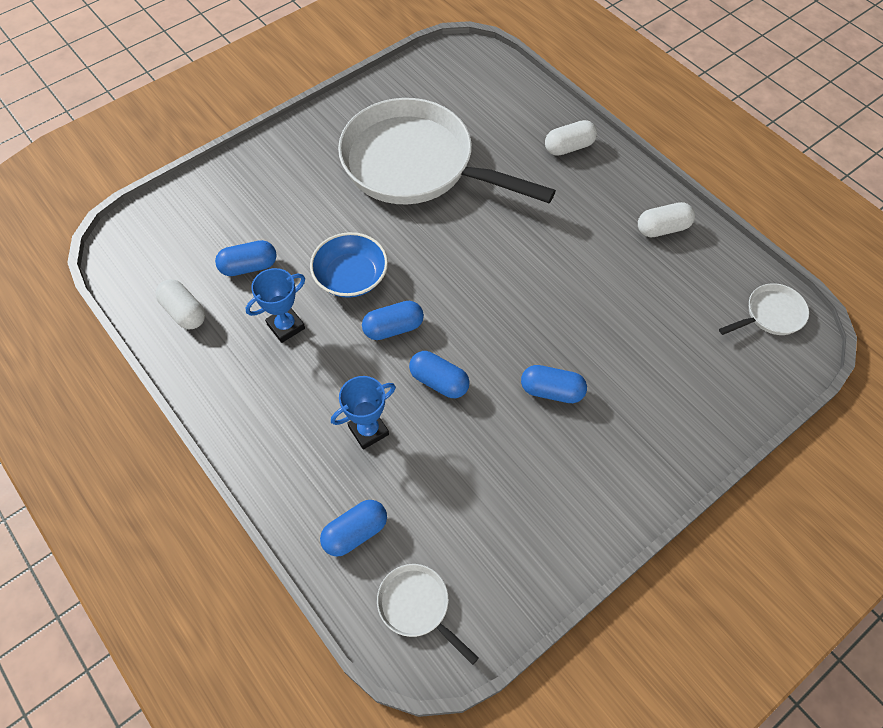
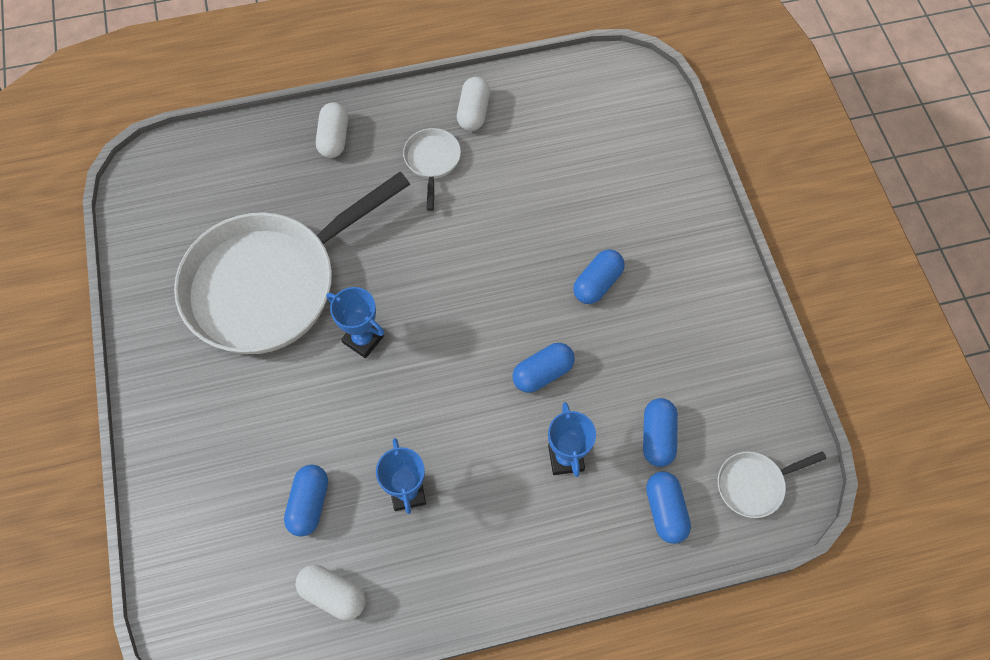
camera: 65 degrees left, 5 degrees up
white capsule [156,279,205,329] -> white capsule turned 45 degrees clockwise [295,565,366,620]
blue bowl [310,232,388,298] -> none
blue capsule [362,301,424,340] -> blue capsule moved to [643,398,678,467]
white pan [719,283,809,335] -> white pan moved to [403,128,461,211]
none -> blue trophy [326,287,384,358]

